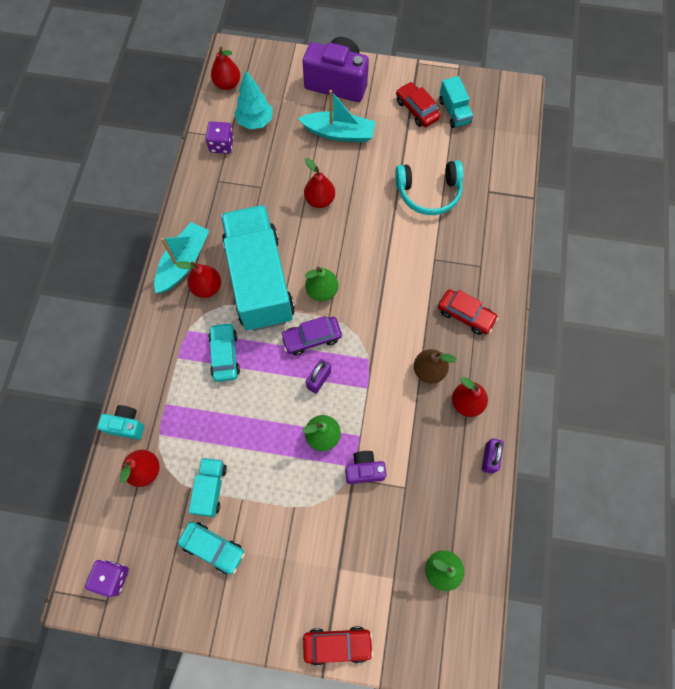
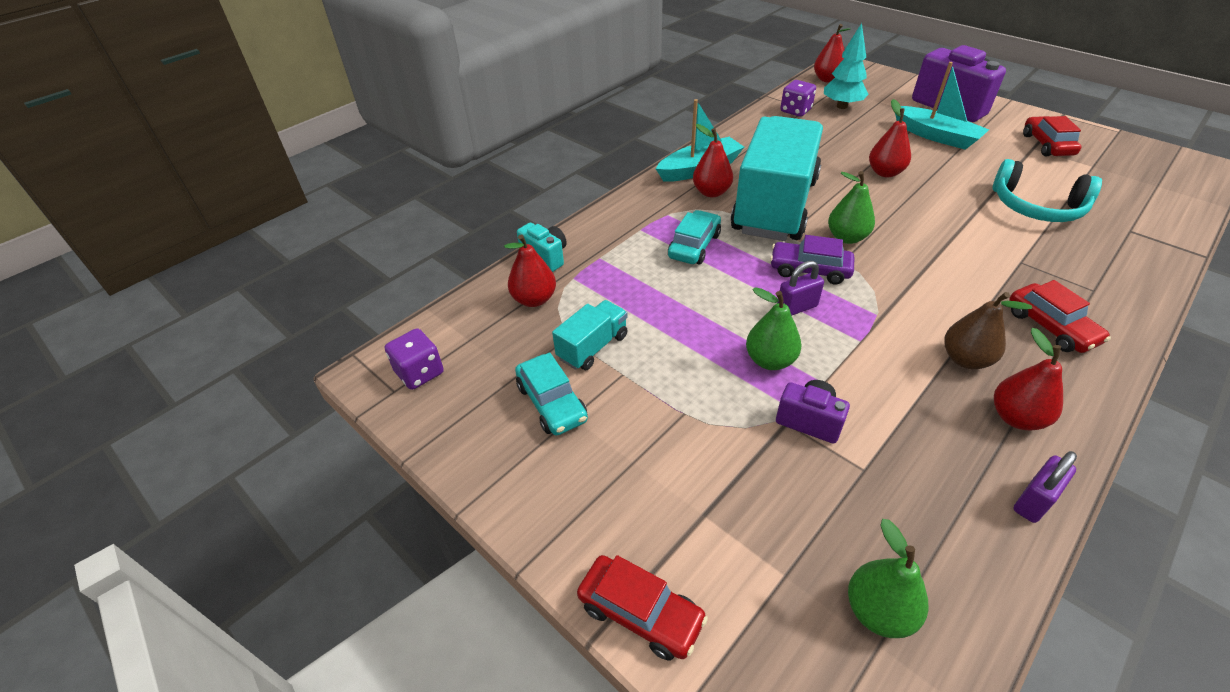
camera: 35 degrees right, 25 degrees down
turquoise truck [439,76,473,128] -> none

